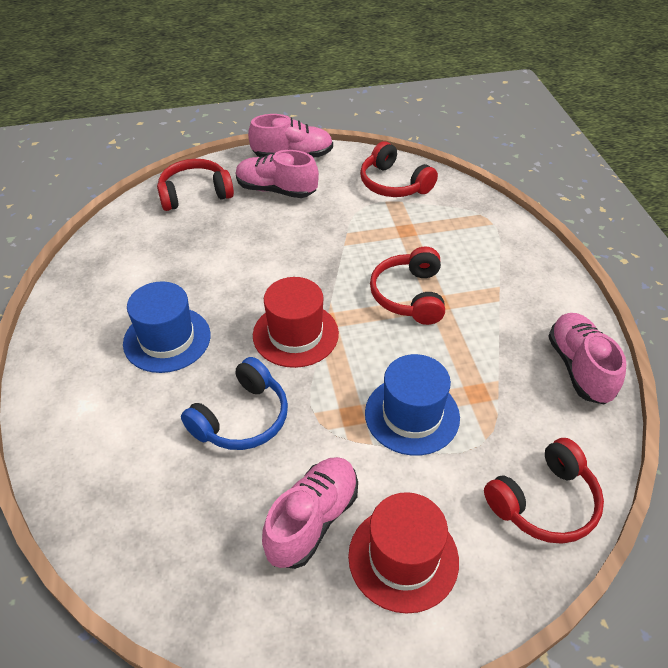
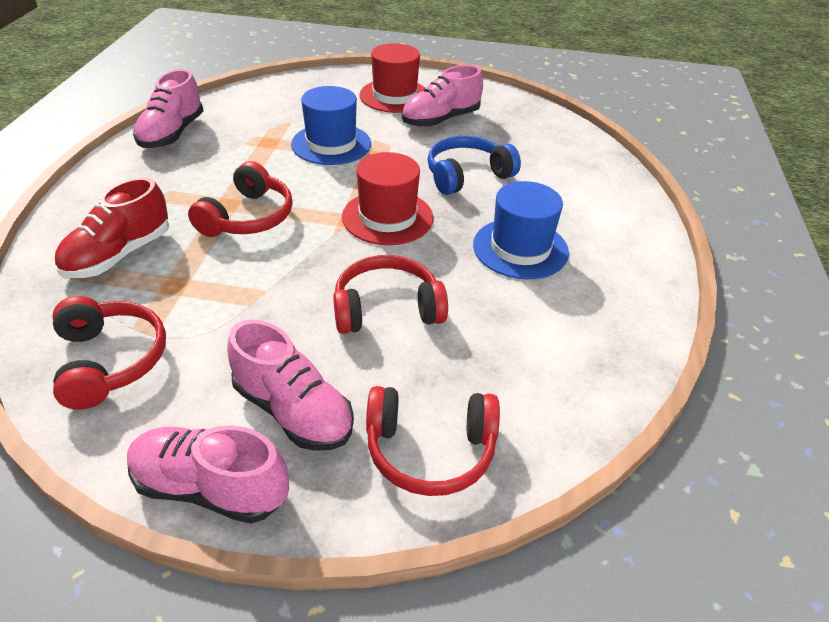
camera: 160 degrees left, 5 degrees down
red headphones [484,438,604,544] -> red headphones moved to [333,255,448,334]
none -> red shoe [54,177,169,278]

